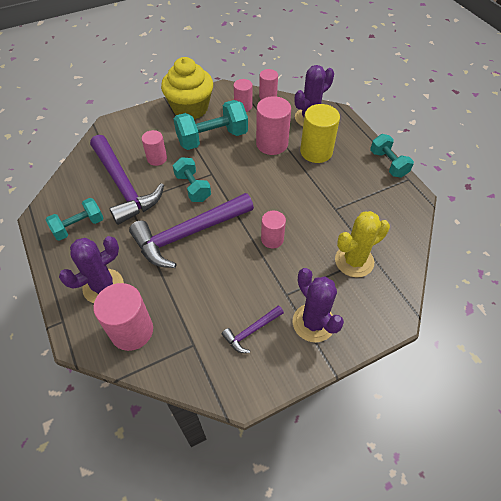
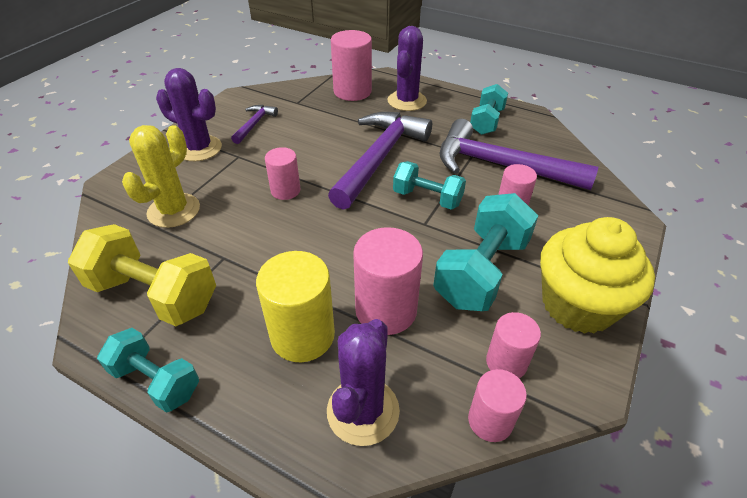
camera: 145 degrees right, 10 degrees down
none -> yellow dumbbell [68,224,216,326]

